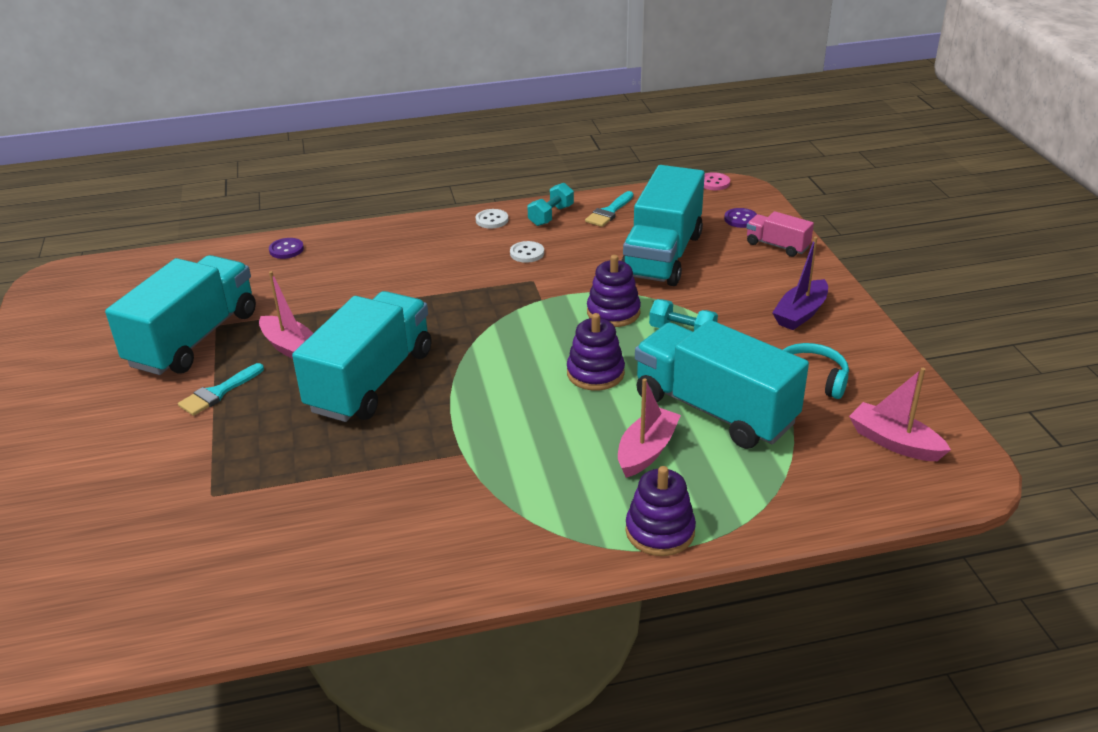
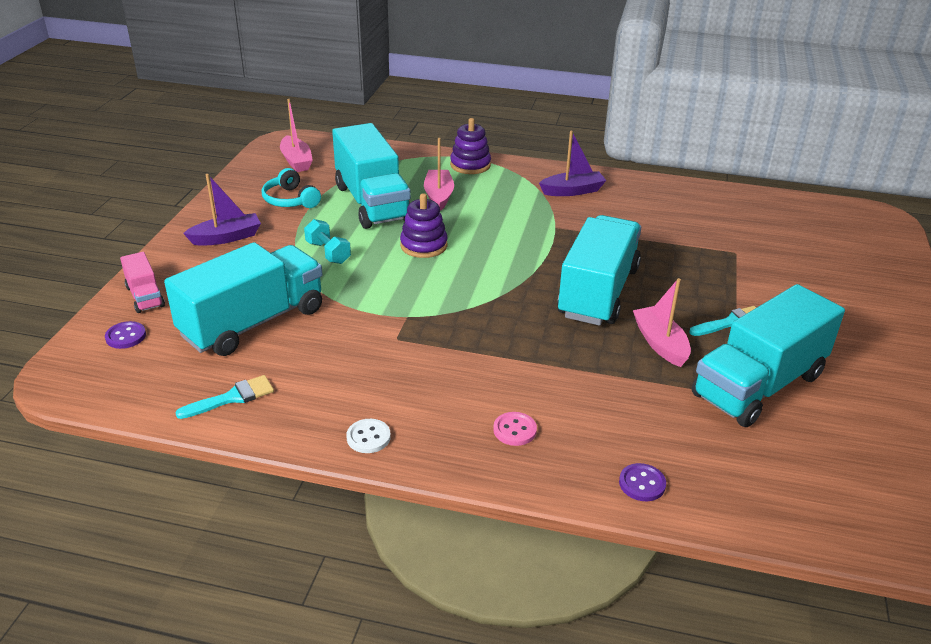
camera: 155 degrees left, 0 degrees up
turquoise truck [292,291,431,422] -> turquoise truck turned 150 degrees clockwise [557,215,641,326]
white button [510,241,544,263] -> none
turquoise dumbbell [527,183,574,226] -> none
purple stacking toy [587,255,641,327] -> none
pink boat [618,378,681,478] -> pink boat turned 120 degrees clockwise [424,138,454,211]
pink button [704,172,730,190] -> pink button moved to [493,412,537,446]
none -> purple boat [539,131,607,196]

